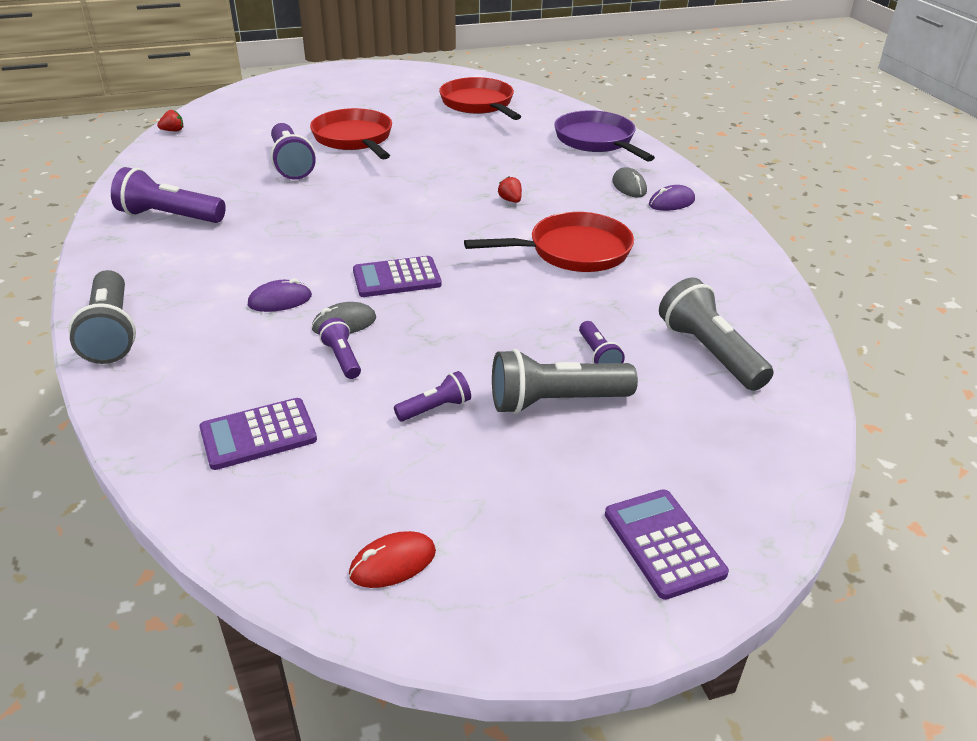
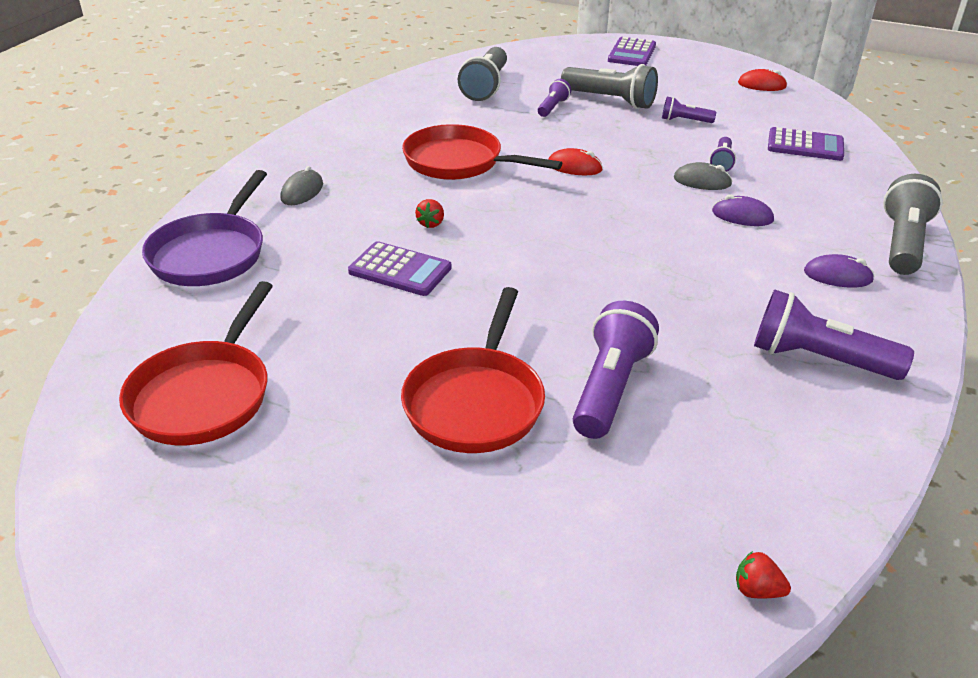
camera: 140 degrees left, 0 degrees up
purple flashlight [111,167,226,223] -> purple flashlight turned 150 degrees clockwise [754,289,914,380]
purple calculator [353,256,442,297] -> purple calculator moved to [348,241,451,296]
purple mouse [649,185,695,211] -> purple mouse moved to [804,254,875,288]
none -> red mouse [548,148,603,175]

